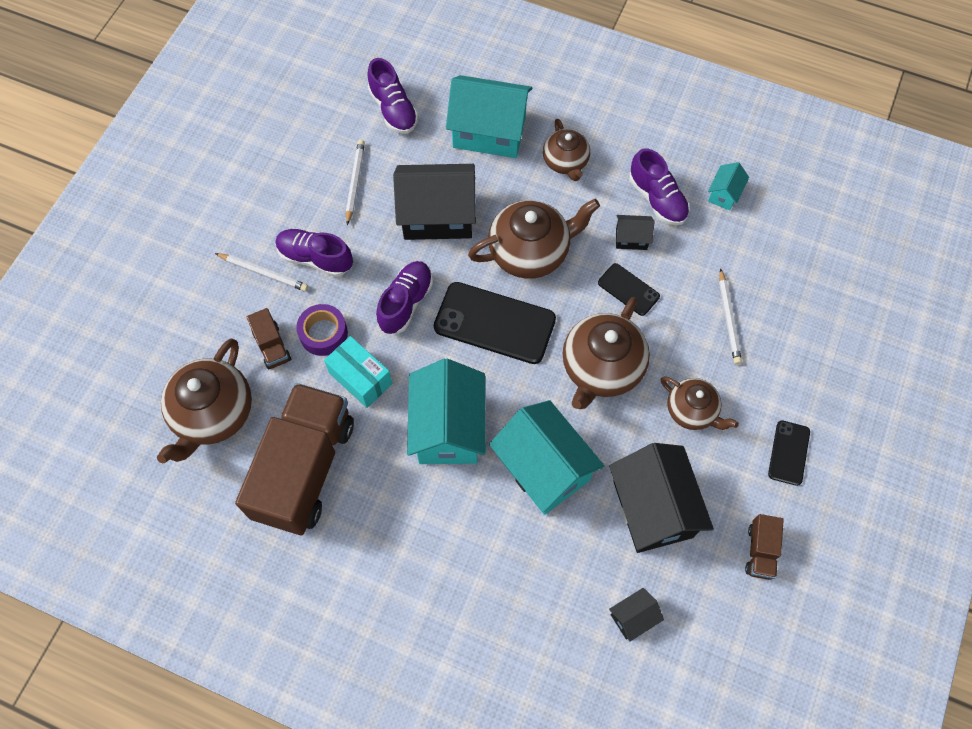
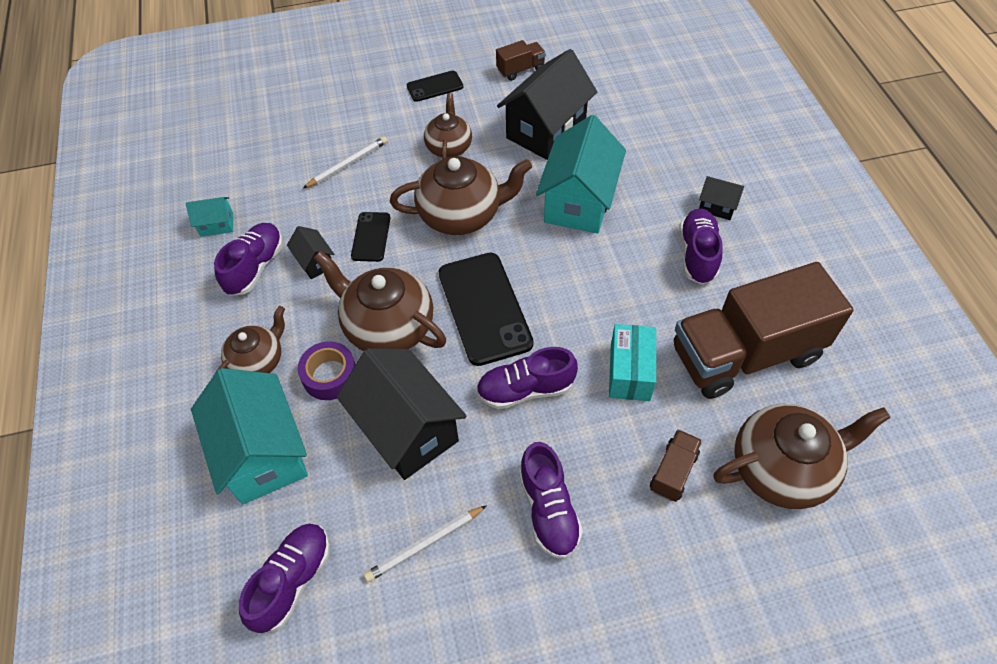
camera: 125 degrees left, 10 degrees down
white pencil [215,253,308,292] -> none
purple tape [296,304,348,356] -> purple tape moved to [298,341,356,400]
turquoise house [407,359,486,464] -> none
black house [609,588,664,642] -> black house moved to [699,176,744,220]
none -> purple shoe [679,209,723,284]

